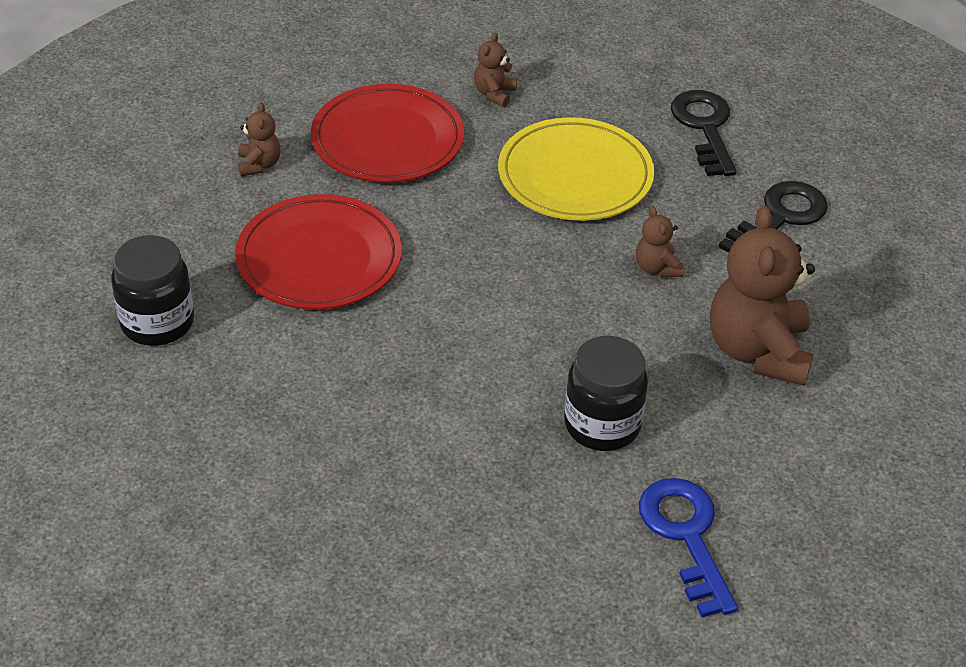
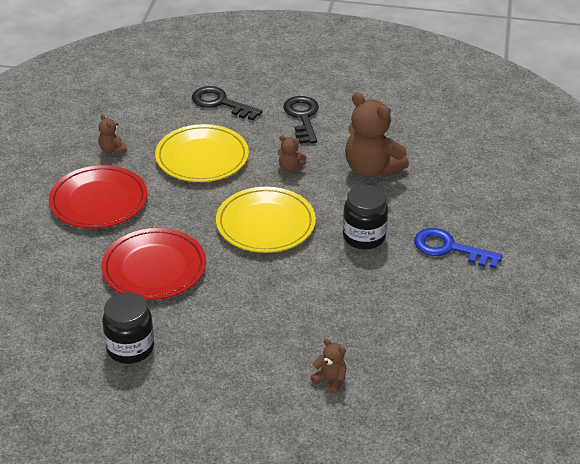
camera: 50 degrees left, 5 degrees down
brown teddy bear [238,103,281,177] -> brown teddy bear moved to [310,339,346,394]
none -> yellow plate [216,187,316,253]

